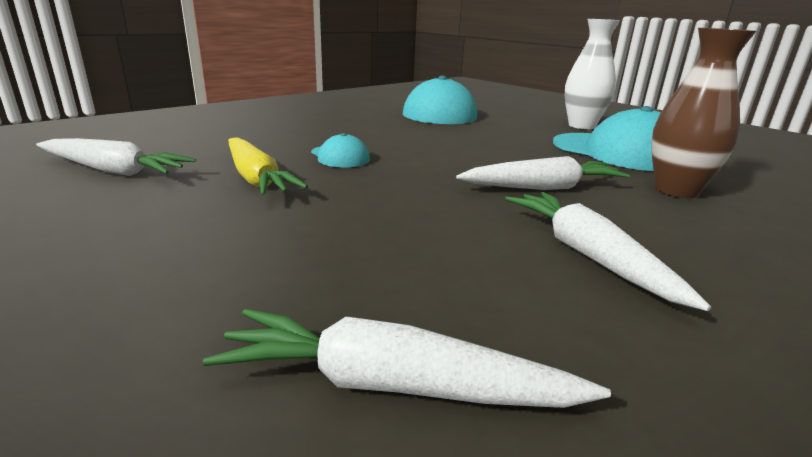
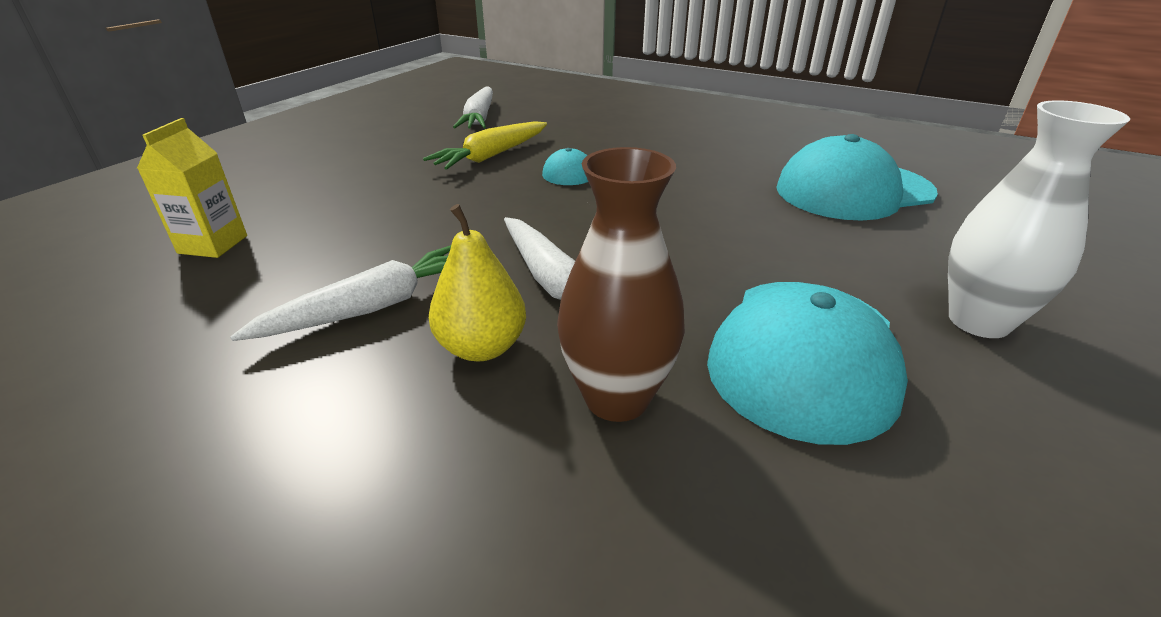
camera: 75 degrees right, 10 degrees up
white carrot [203,309,611,408] -> yellow carton [137,118,247,258]
none -> yellow pear [429,204,526,361]

